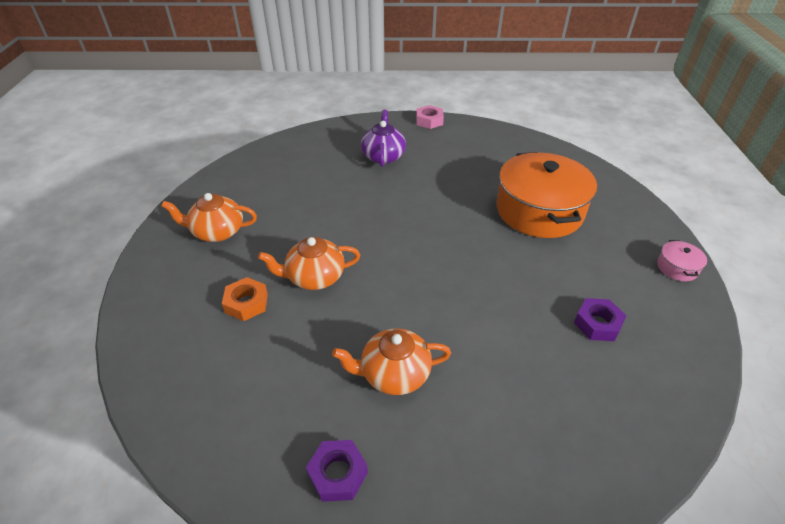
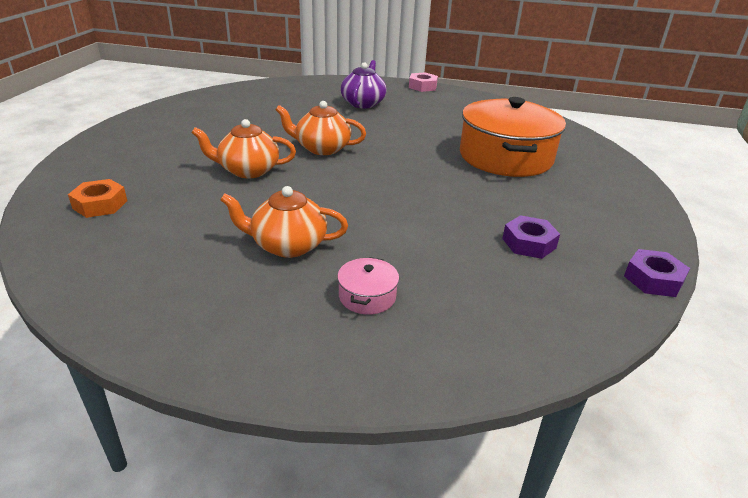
camera: 10 degrees right, 10 degrees down
orange teapot [162,193,257,242] -> orange teapot moved to [276,101,366,155]
orange nut [222,277,268,321] -> orange nut moved to [68,179,127,218]
purple nut [306,440,368,502] -> purple nut moved to [624,249,690,297]
pink pot [657,240,707,281] -> pink pot moved to [337,257,399,314]

